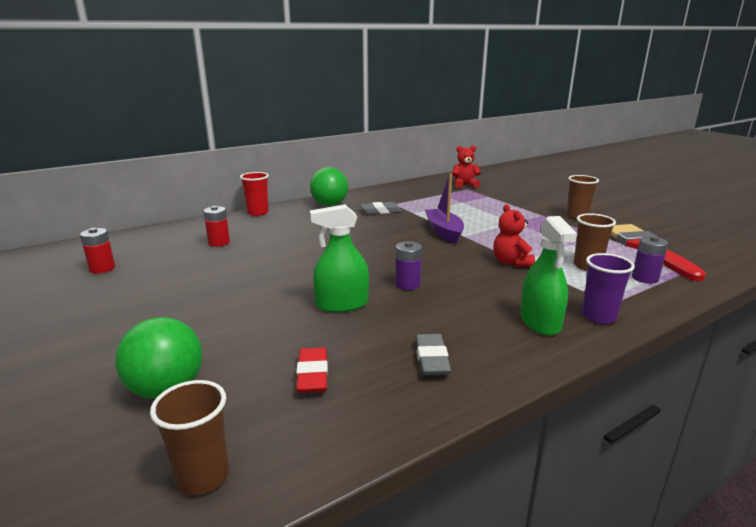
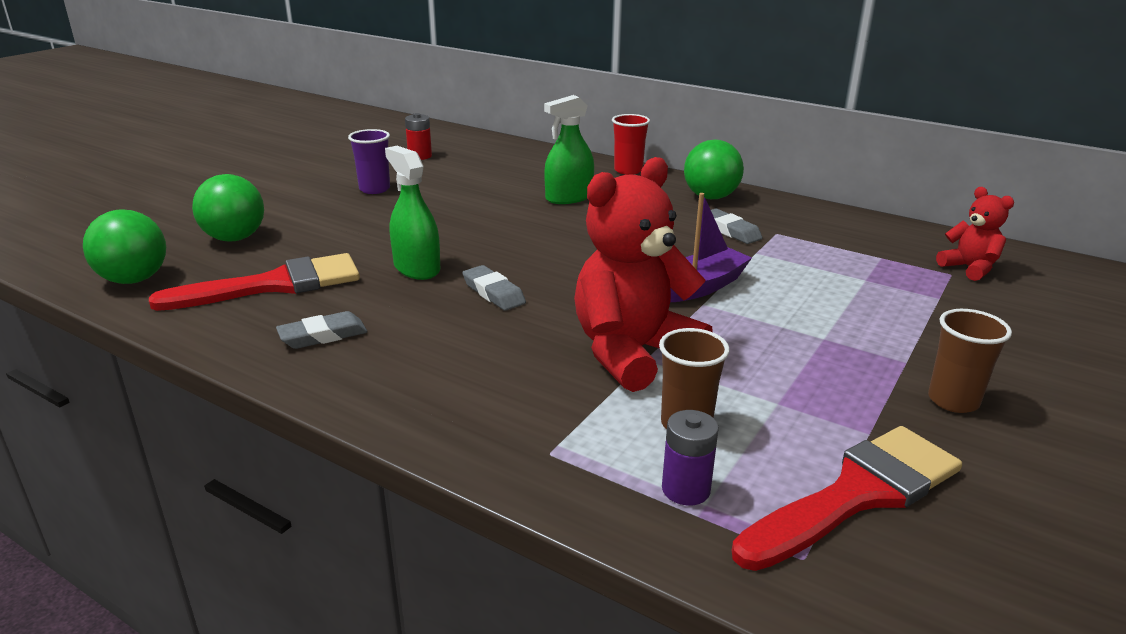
camera: 65 degrees right, 5 degrees up
brown cup [150,380,229,495] -> green ball [83,209,166,284]
red battery [203,206,230,247] -> none
red eraser [296,347,328,393] -> red brush [149,253,360,311]
purple battery [395,241,422,290] -> grey eraser [462,265,526,311]
red teddy bear [493,204,535,267] -> red teddy bear [574,157,713,392], size x1.97
green spray bottle [520,216,577,336] -> green spray bottle moved to [544,95,594,204]
purple cup [582,253,635,324] -> purple cup moved to [348,129,390,194]

